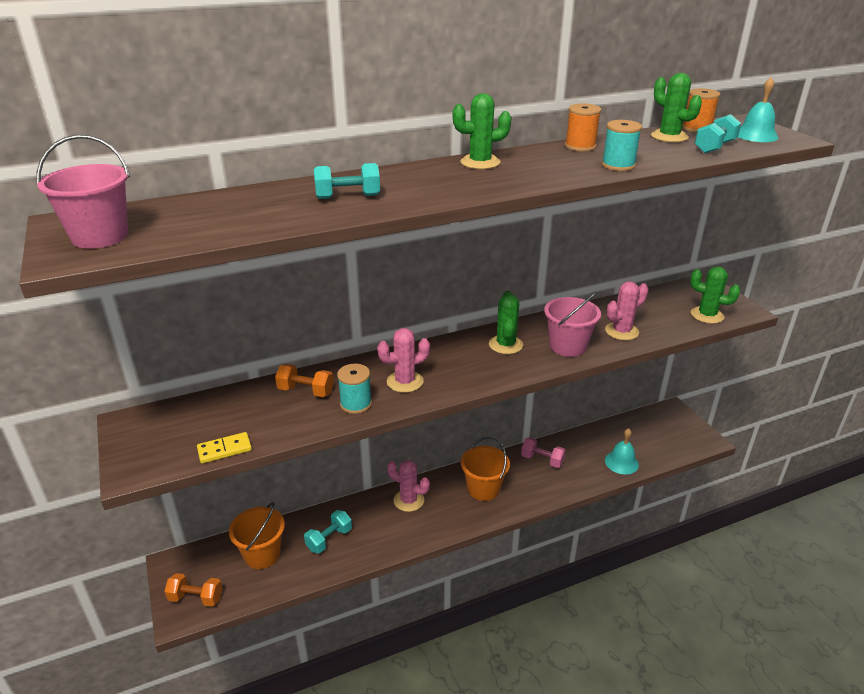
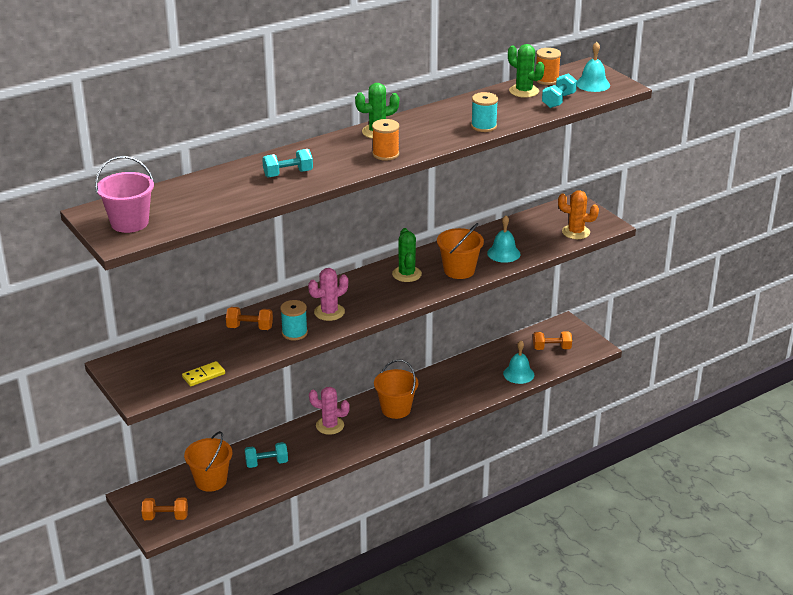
camera: 10 degrees left, 0 degrees up
turquoise dumbbell [304,510,352,553] -> turquoise dumbbell turned 45 degrees clockwise [245,442,288,468]
pink dumbbell [521,437,566,468] -> none
pink bucket [544,292,601,357] -> orange bucket [437,223,484,279]
orange spool [565,104,601,151] -> orange spool moved to [372,119,399,161]
pink cactus [605,281,649,340] -> turquoise bell [487,215,520,263]
green cactus [690,267,740,324] -> orange cactus [558,190,599,239]
none -> orange dumbbell [533,331,572,350]

